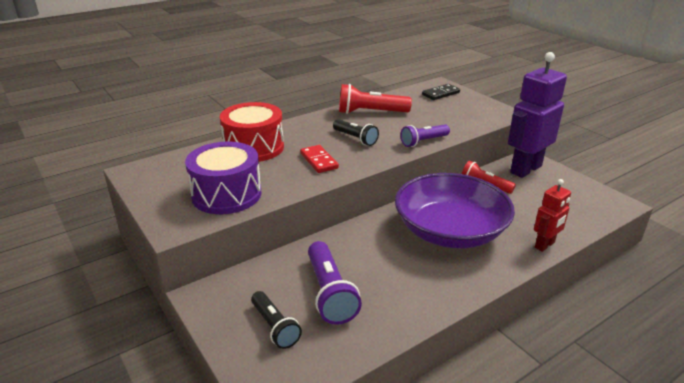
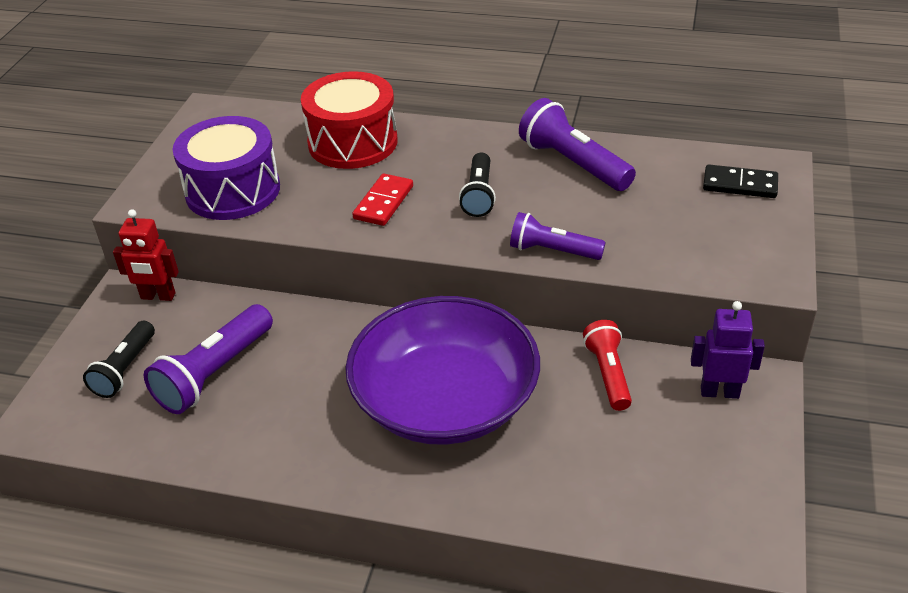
camera: 50 degrees right, 10 degrees up
red flashlight [339,84,412,114] -> purple flashlight [519,98,636,191]
purple robot [508,52,567,178] -> purple robot [691,301,765,399], size x0.52
red robot [534,179,571,252] -> red robot moved to [113,209,179,301]

